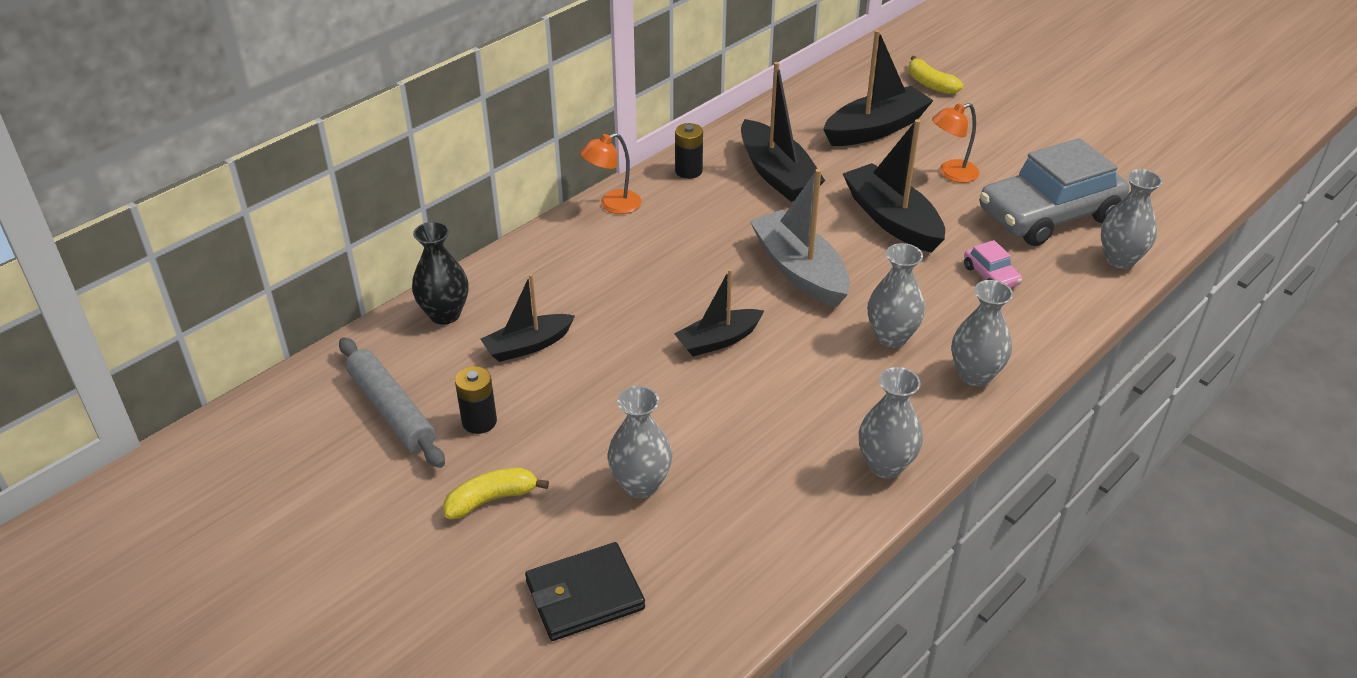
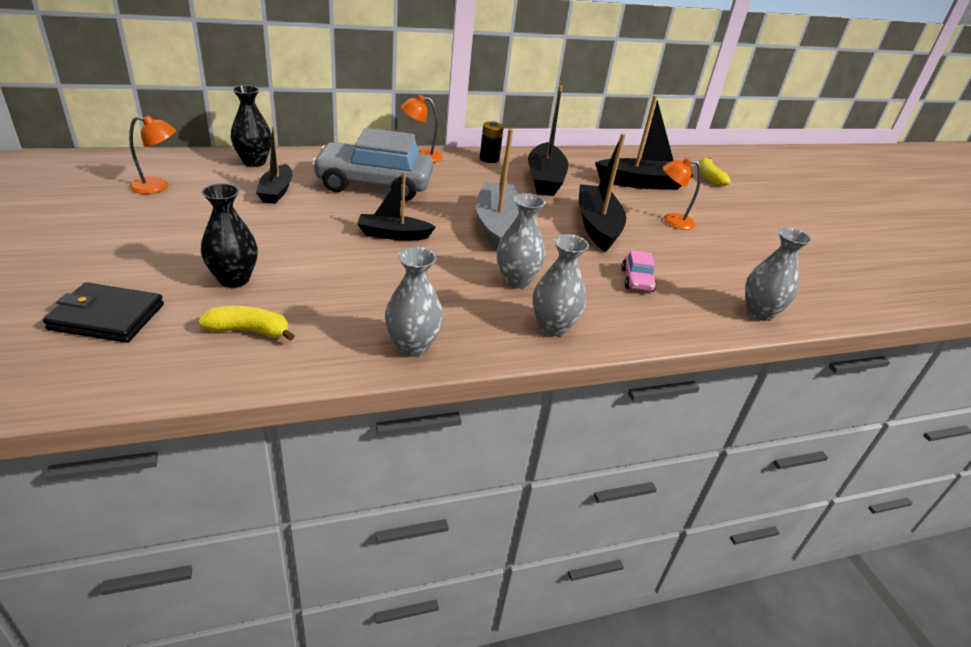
camera: 25 degrees right, 5 degrees down
grey rolling pin [339,337,445,468] -> orange lamp [129,115,176,194]
yellow banana [443,468,549,519] -> yellow banana moved to [198,306,294,341]
black battery [455,366,497,434] -> none
black boat [481,274,575,362] -> black boat turned 90 degrees counterclockwise [256,126,292,204]
grey vase [608,386,672,498] -> black vase [201,184,258,288]
grey car [980,138,1129,246] -> grey car moved to [312,128,433,201]

